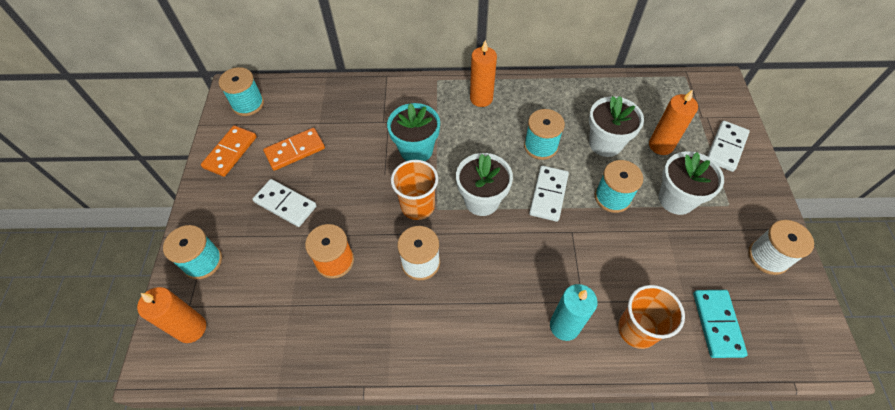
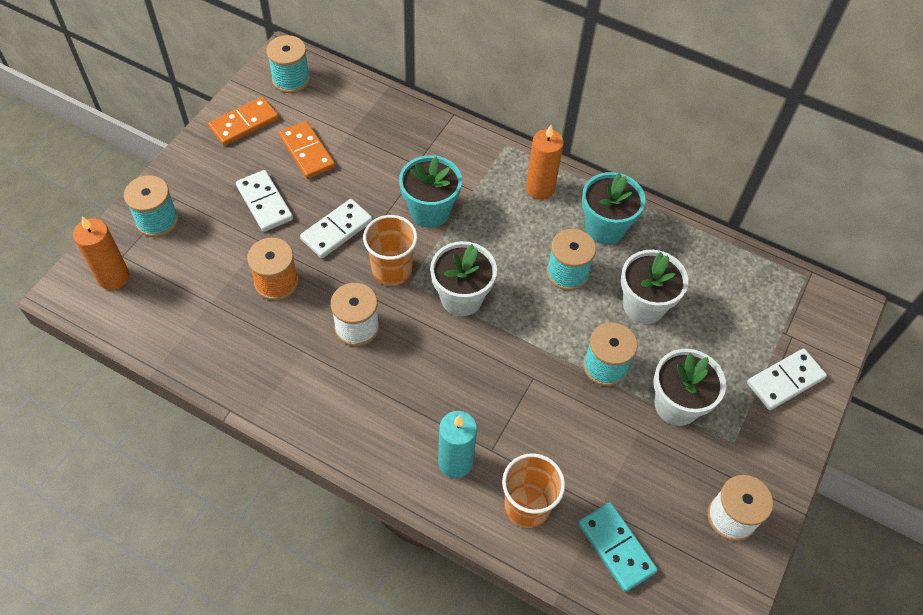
camera: 25 degrees right, 0 degrees up
orange domino [263,128,325,171] -> orange domino turned 60 degrees clockwise [279,121,335,179]
white domino [529,166,569,222] -> white domino moved to [300,199,373,258]
orange candle [649,89,698,155] -> none
turquoise domino [693,290,748,358] -> turquoise domino turned 60 degrees counterclockwise [578,502,658,592]
none -> turquoise flower pot [582,172,646,245]

